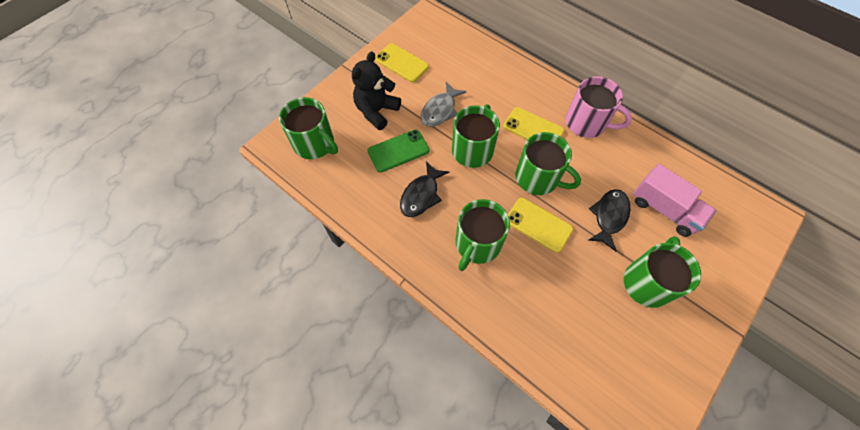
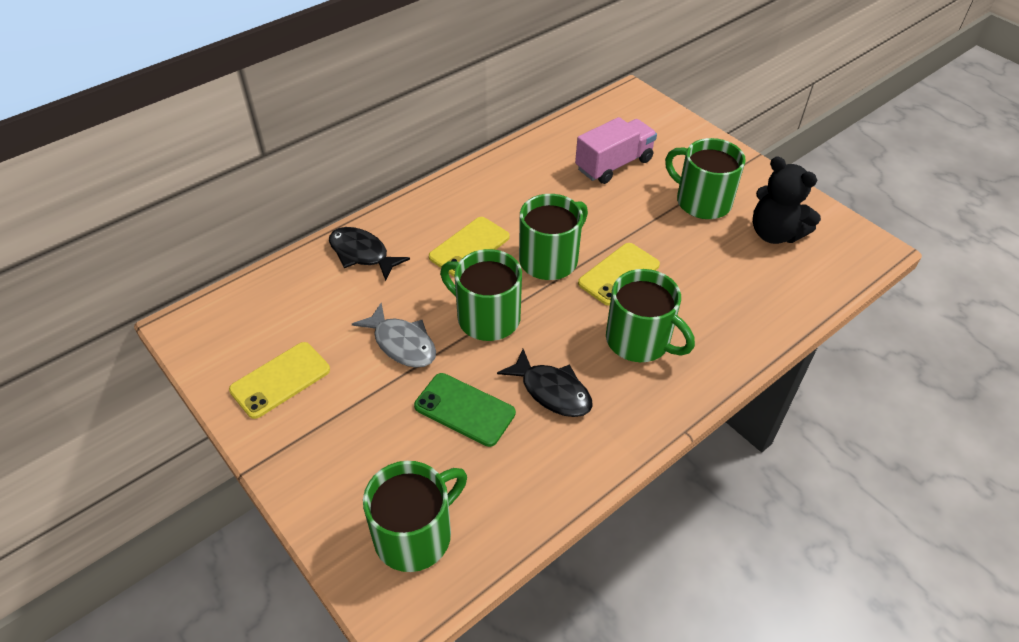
camera: 80 degrees left, 15 degrees down
black teddy bear [352,52,401,130] -> black teddy bear moved to [753,157,821,244]
green phone [367,129,429,172] -> green phone turned 45 degrees counterclockwise [414,373,516,447]
pink mug [566,76,632,138] -> none
black fish [588,189,630,252] -> black fish moved to [329,227,410,281]

